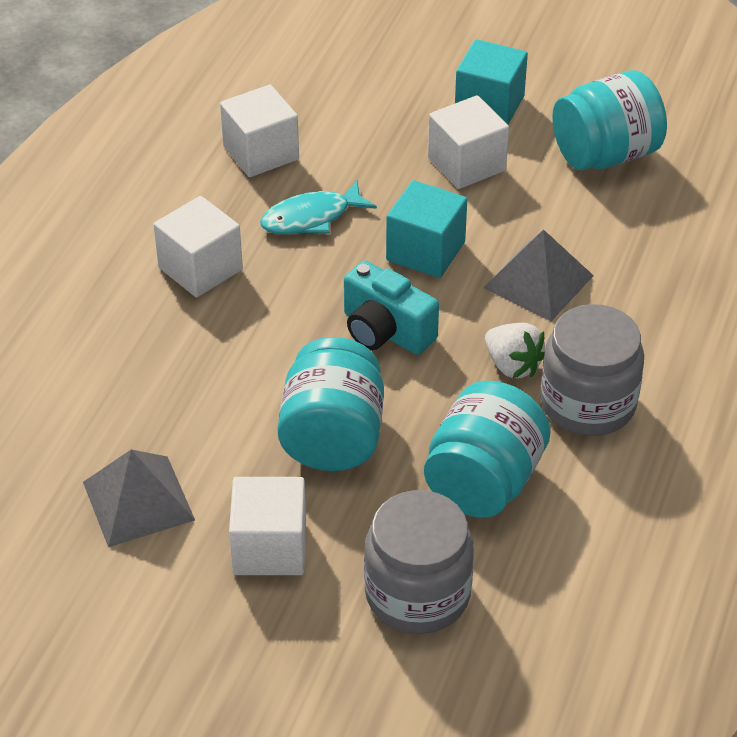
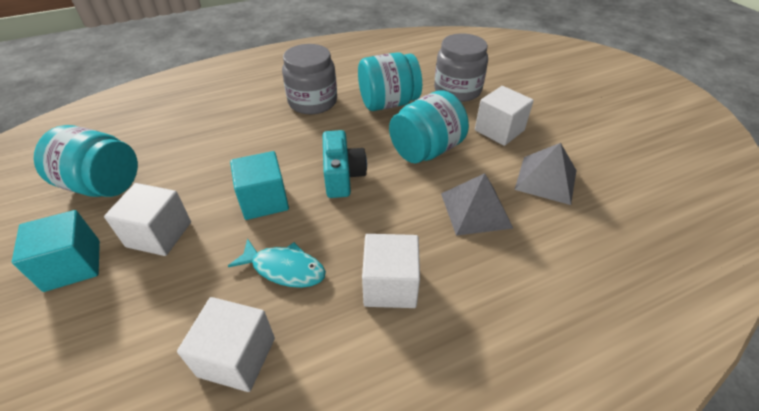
camera: 135 degrees left, 0 degrees up
grey pyramid [483,229,594,321] -> grey pyramid moved to [441,173,513,236]
white strawberry [485,323,545,378] -> none

